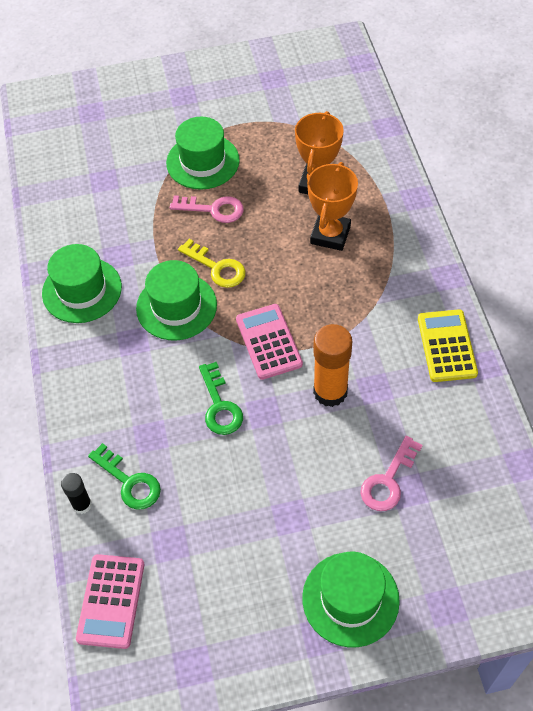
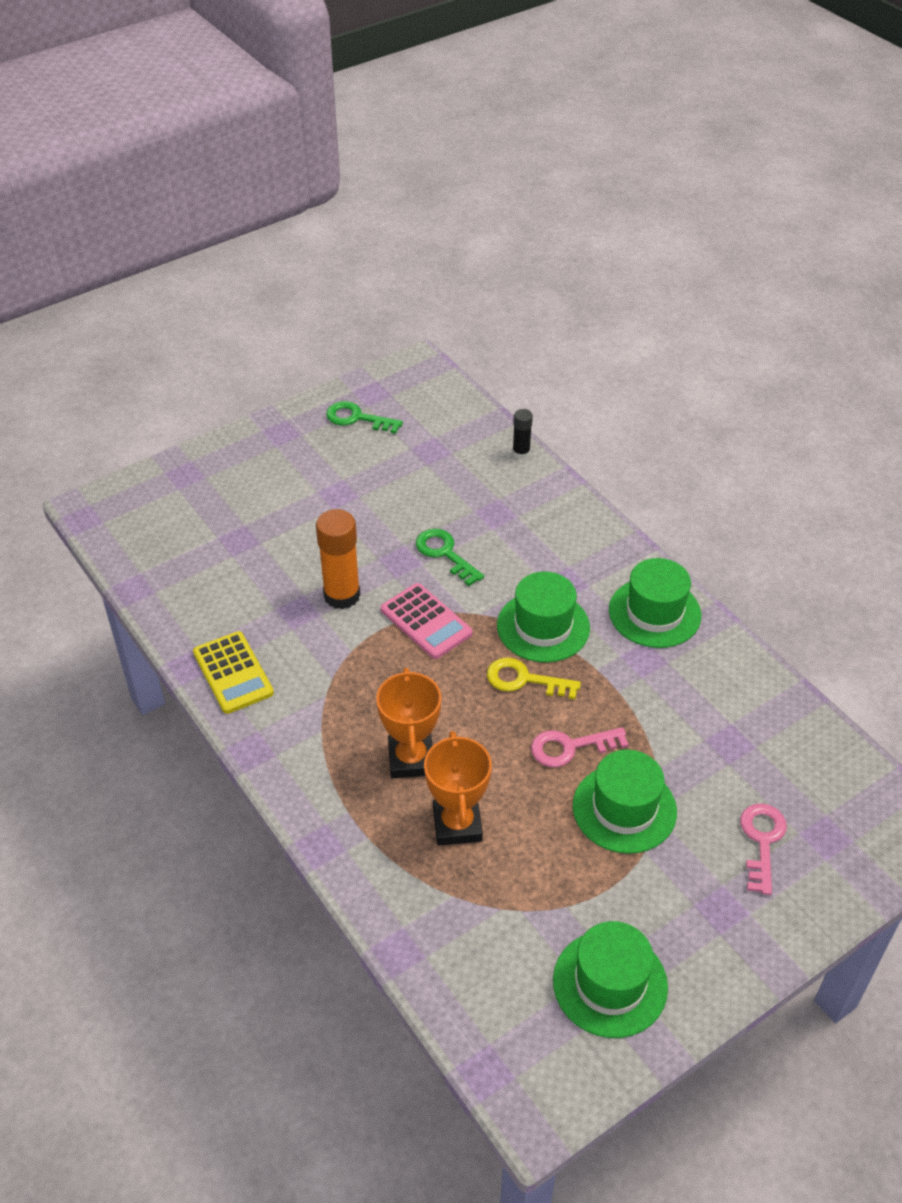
camera: 155 degrees right, 10 degrees down
pink calculator [76,554,144,649] -> none
green key [88,443,161,510] -> green key moved to [326,401,403,434]
green hat [302,552,400,647] -> green hat moved to [553,921,668,1038]
pink key [360,436,423,511] -> pink key moved to [740,804,787,895]

